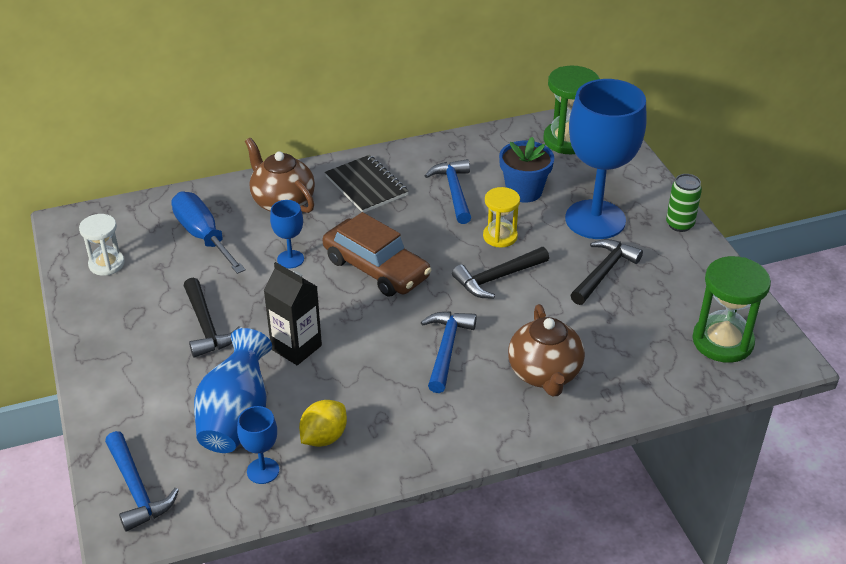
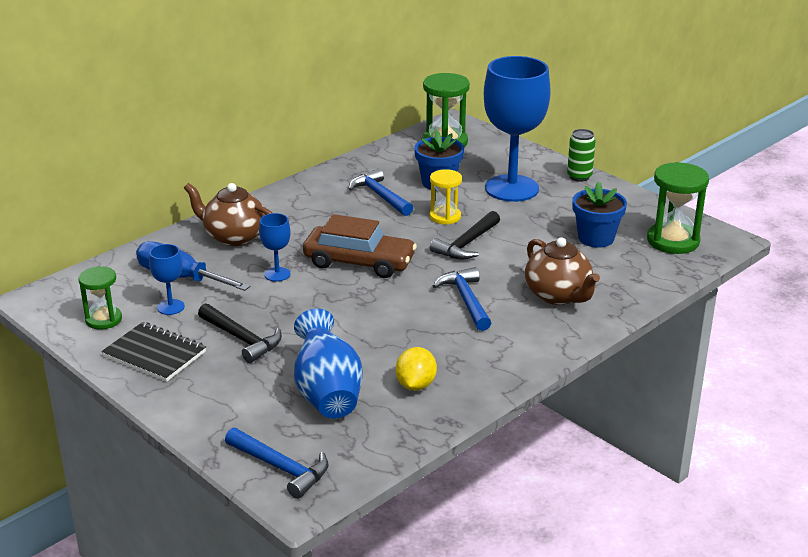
camera: 25 degrees left, 10 degrees down
white hourglass [79,214,125,276] -> green hourglass [78,266,122,330]
blue goblet [237,406,279,484] -> blue goblet moved to [149,244,185,315]
black carton [264,262,322,365] -> none
black notebook [325,155,408,213] -> black notebook moved to [102,322,206,382]
black hammer [570,239,643,305] -> none
none -> blue flower pot [572,181,627,248]

